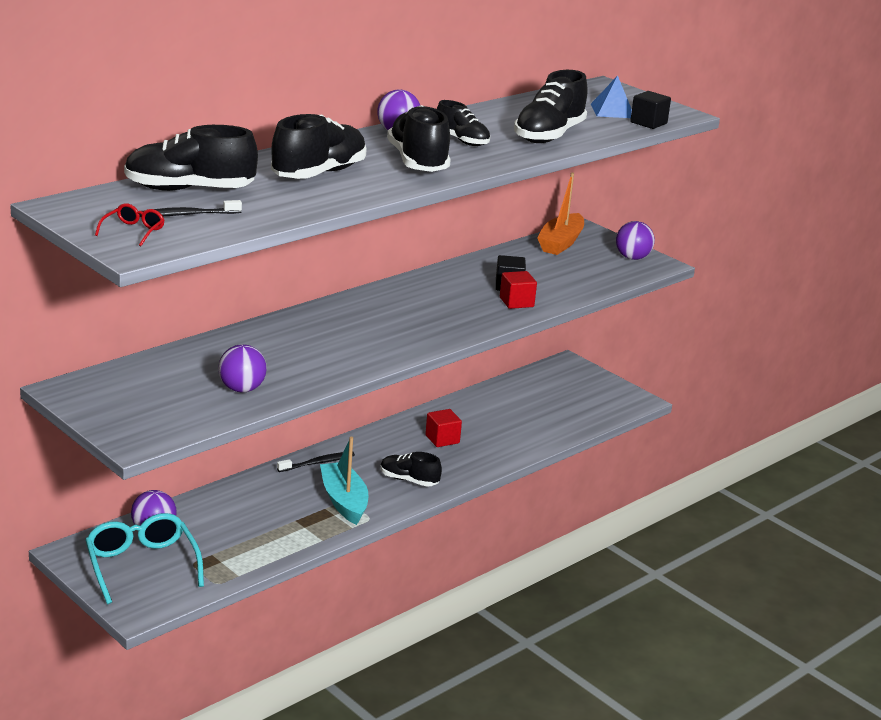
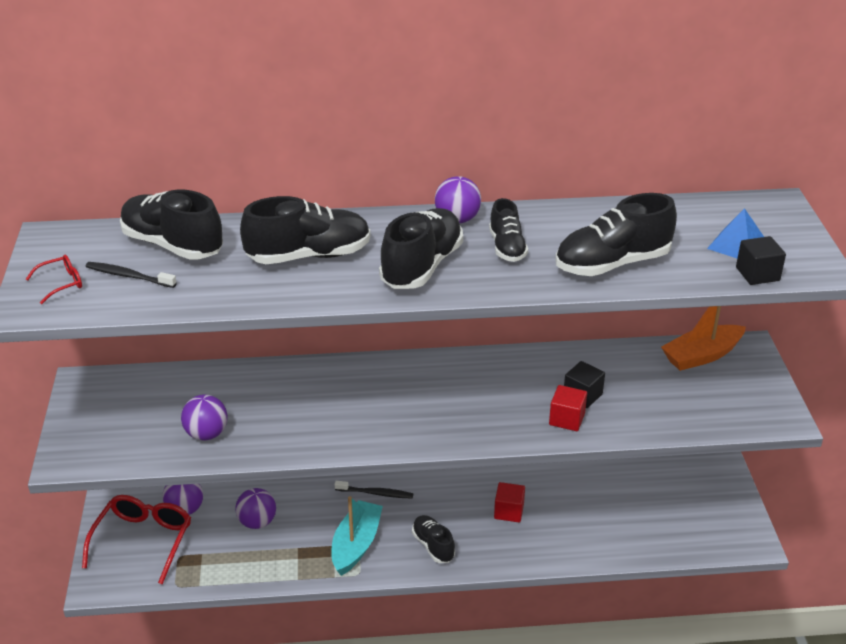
camera: 40 degrees right, 10 degrees up
turquoise glasses [85,513,204,604] -> red glasses [82,495,191,585]
purple ball [616,221,655,260] -> purple ball moved to [235,488,276,529]

